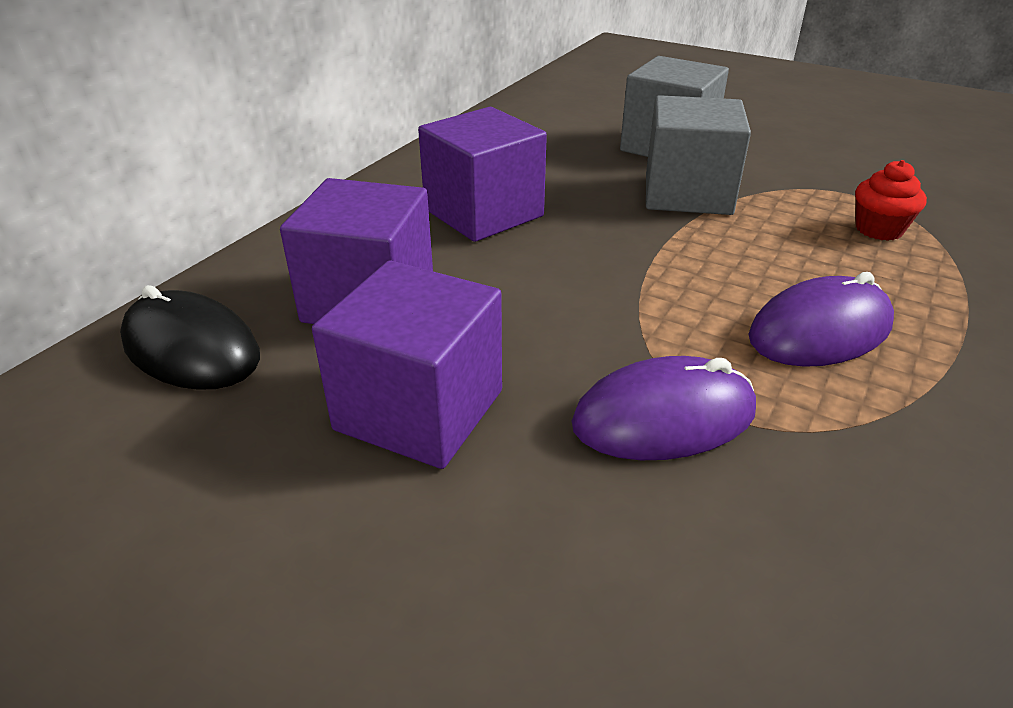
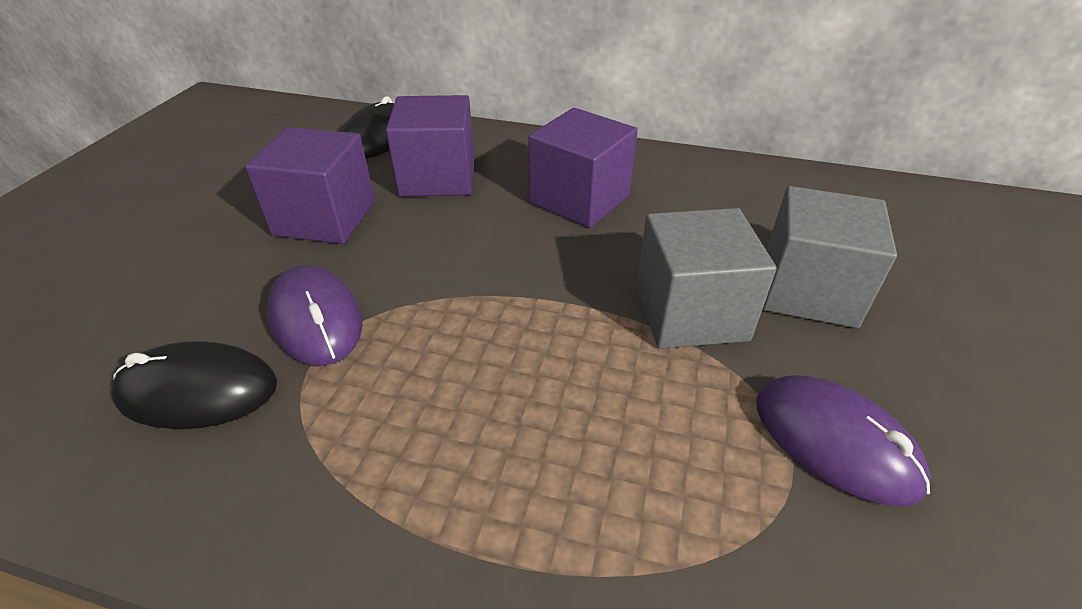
camera: 75 degrees right, 5 degrees up
purple mouse [748,272,894,367] -> purple mouse moved to [756,375,931,507]
red cupcake [855,160,927,241] -> none
none -> black mouse [111,341,277,429]

